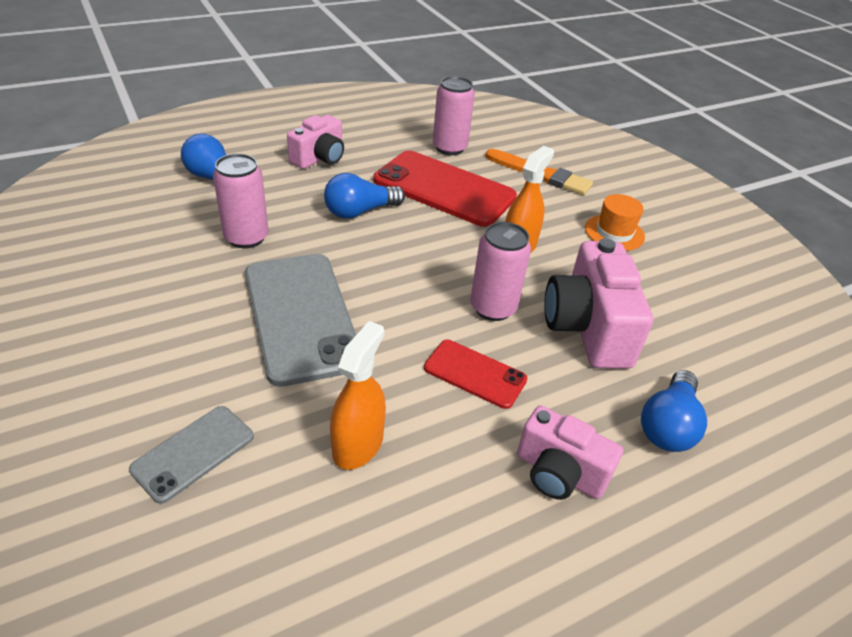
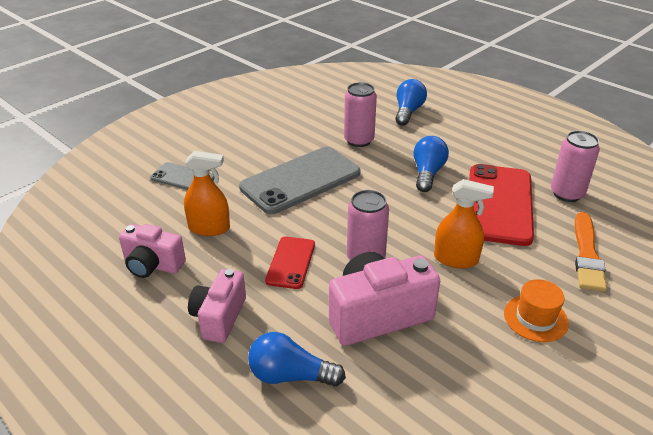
camera: 75 degrees right, 5 degrees down
pink camera [287,115,344,169] -> pink camera moved to [119,224,186,278]
blue light bulb [324,173,405,219] -> blue light bulb turned 60 degrees clockwise [413,136,449,192]

